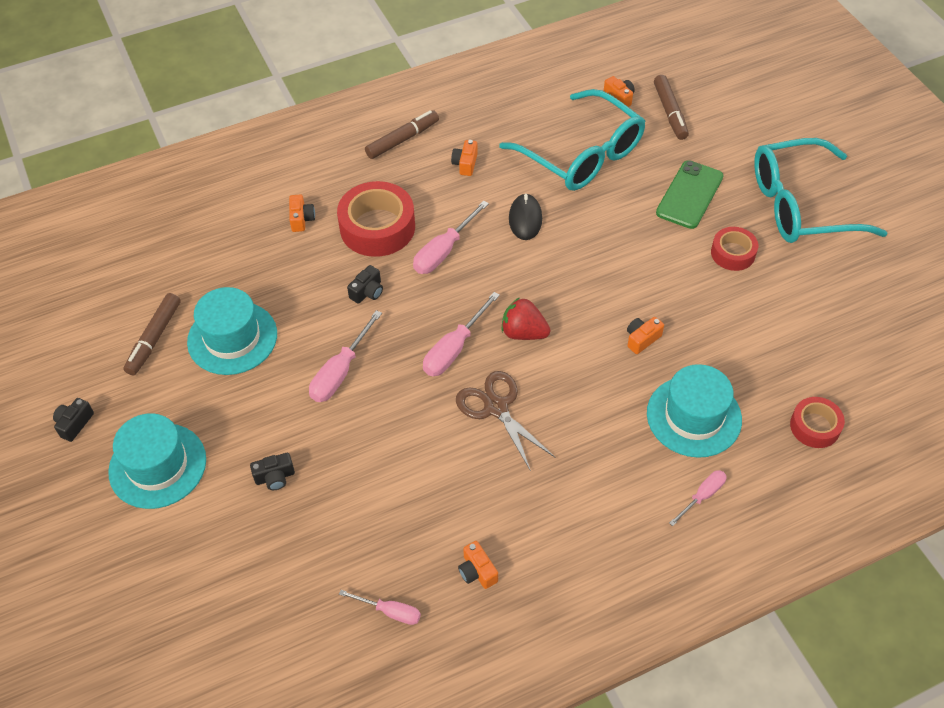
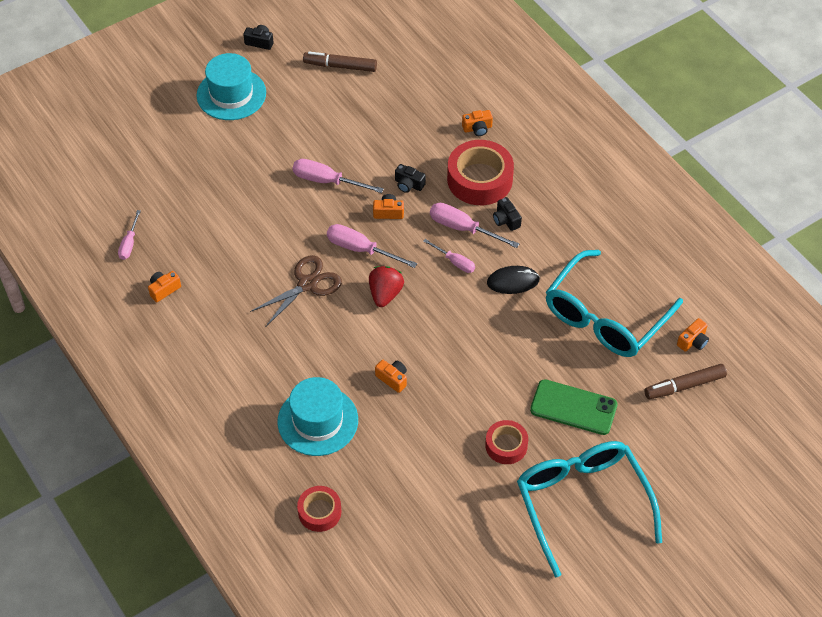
camera: 80 degrees right, 0 degrees up
turquoise hat [187,287,277,375] -> none
black camera [250,453,295,490] -> black camera moved to [493,197,522,231]
brown marker [365,110,439,159] -> none
orange camera [451,140,478,176] -> orange camera moved to [373,194,404,219]
pink screwdriver [669,470,726,526] -> pink screwdriver moved to [423,239,475,273]

